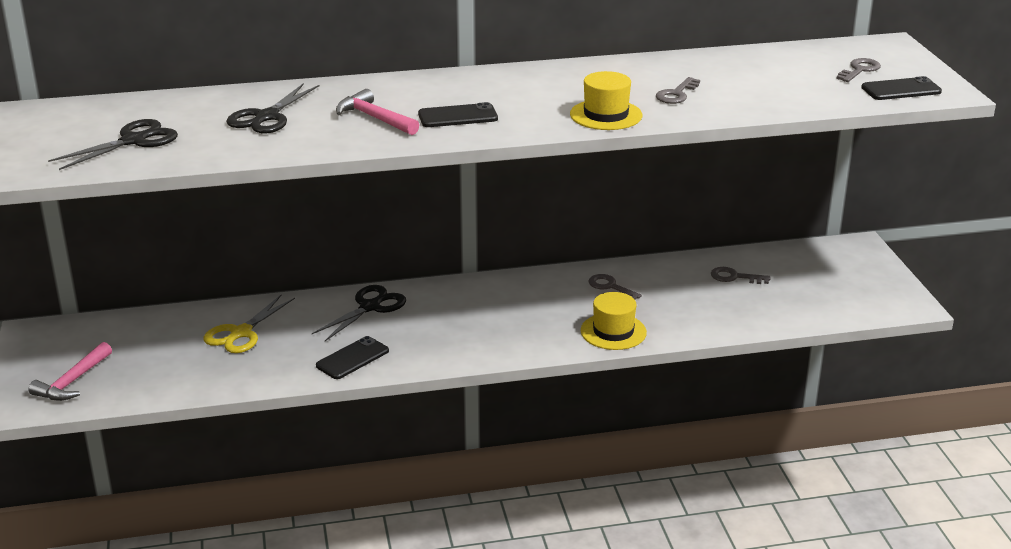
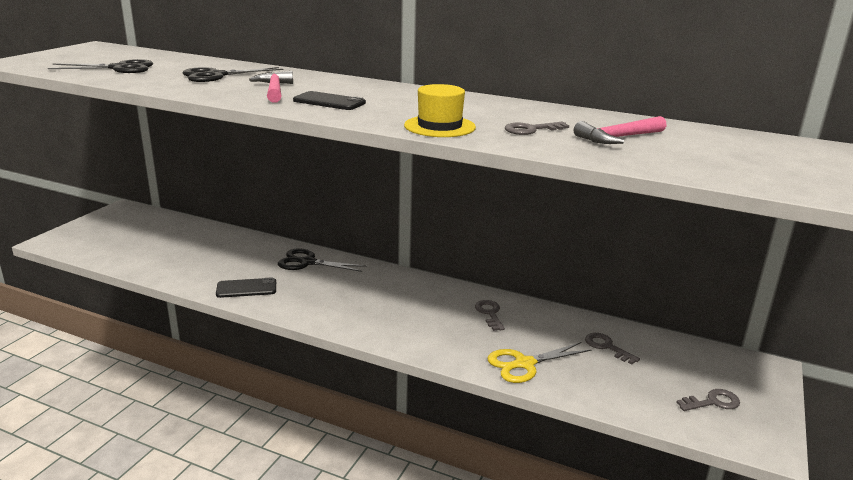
camera: 35 degrees right, 5 degrees down
pink hammer [28,342,112,401] -> pink hammer moved to [574,116,666,144]
yellow scissors [203,295,295,353] -> yellow scissors moved to [487,342,591,383]
black scissors [312,285,406,341] -> black scissors turned 150 degrees counterclockwise [278,248,367,272]
yellow hat [581,292,647,350] -> none
grey key [836,58,881,82] -> grey key moved to [676,389,740,411]
black phone [861,76,942,100] -> none

